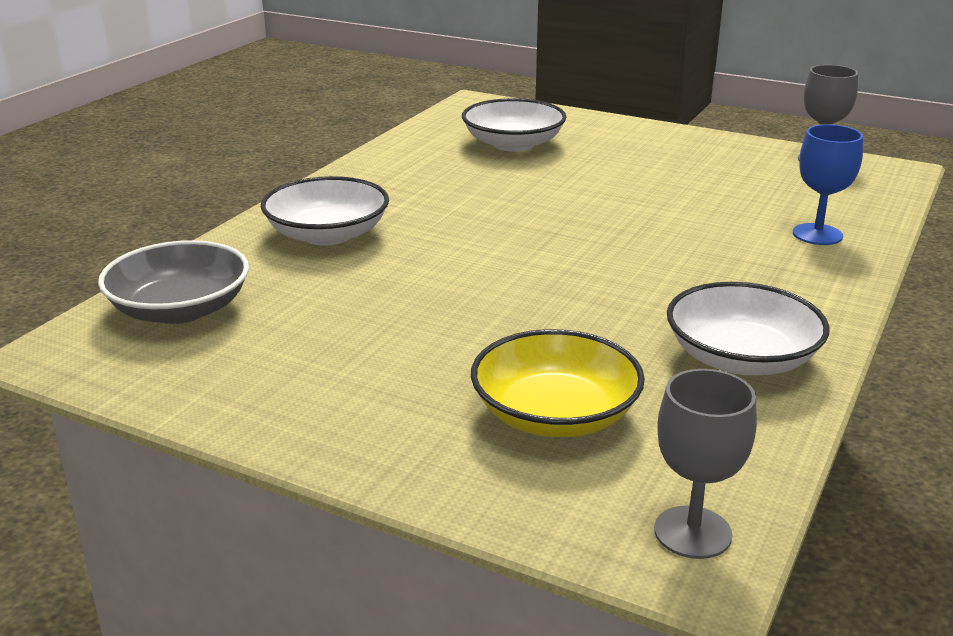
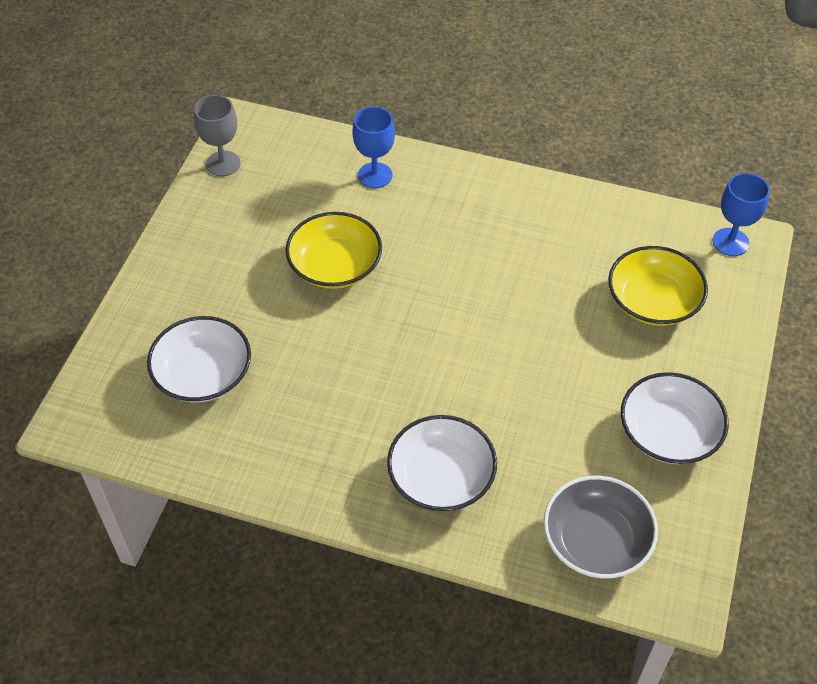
camera: 100 degrees left, 25 degrees up
grey goblet [654,369,757,559] -> blue goblet [713,173,770,256]
white bowl [667,282,830,375] -> white bowl moved to [621,372,729,464]
none -> yellow bowl [285,212,382,289]

